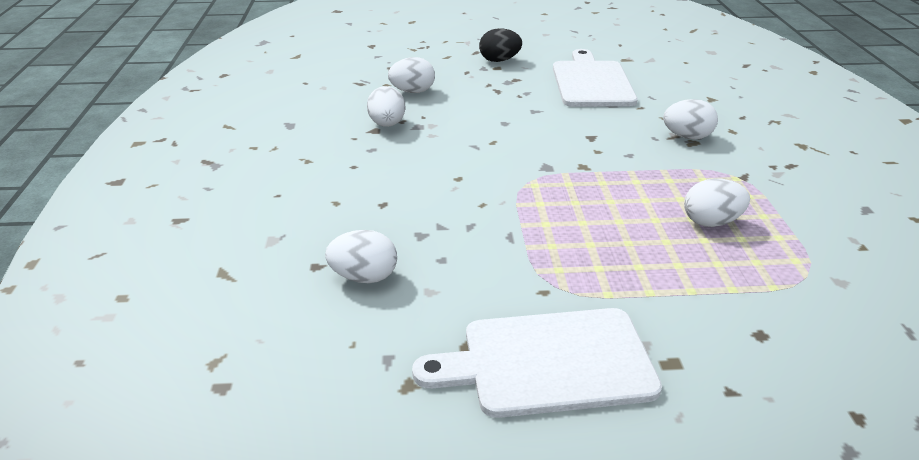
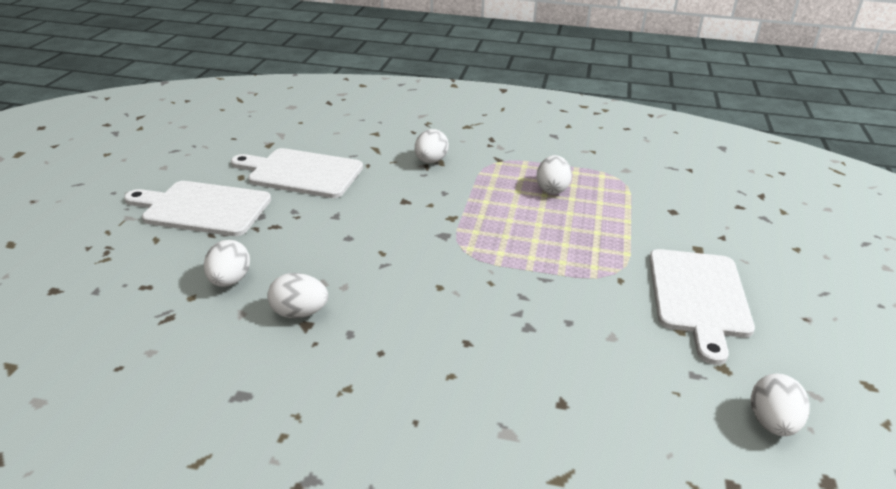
camera: 75 degrees left, 0 degrees up
white egg [325,230,397,283] -> white egg moved to [751,373,810,436]
black egg [479,28,522,62] -> white cutting board [124,181,271,236]

